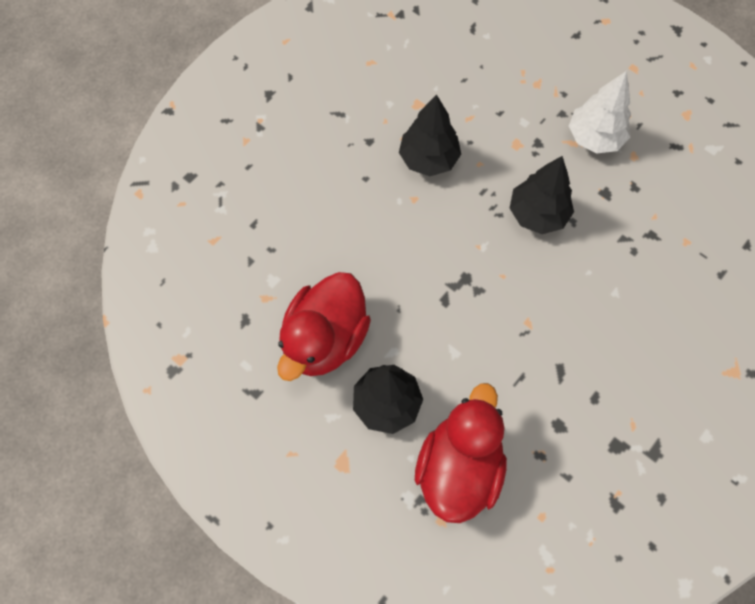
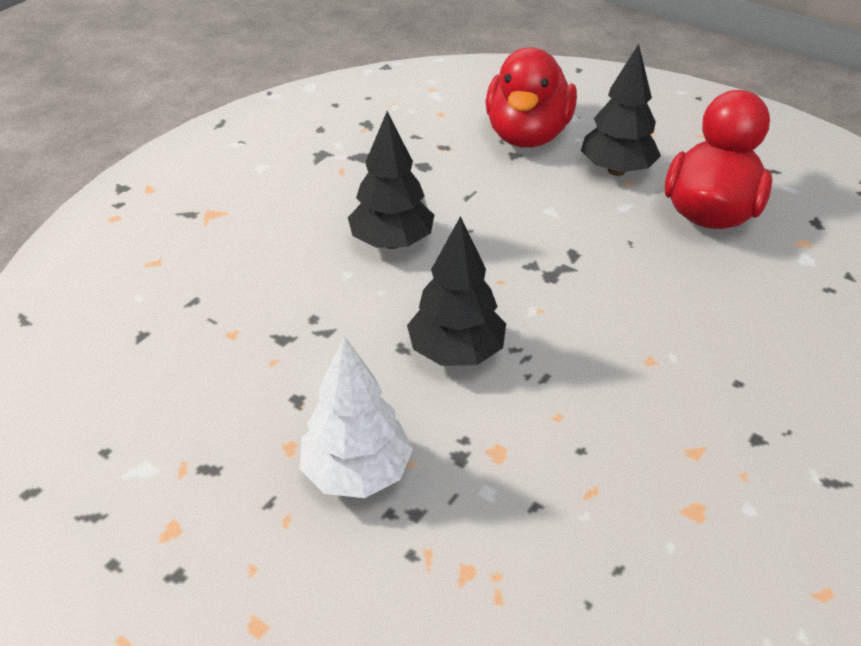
camera: 175 degrees right, 25 degrees down
black tree [399,94,461,176] -> black tree moved to [348,111,434,249]

